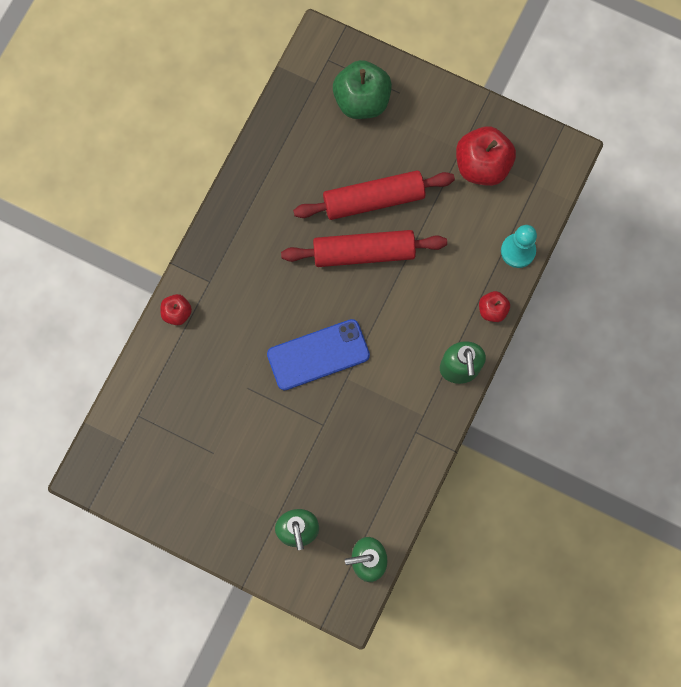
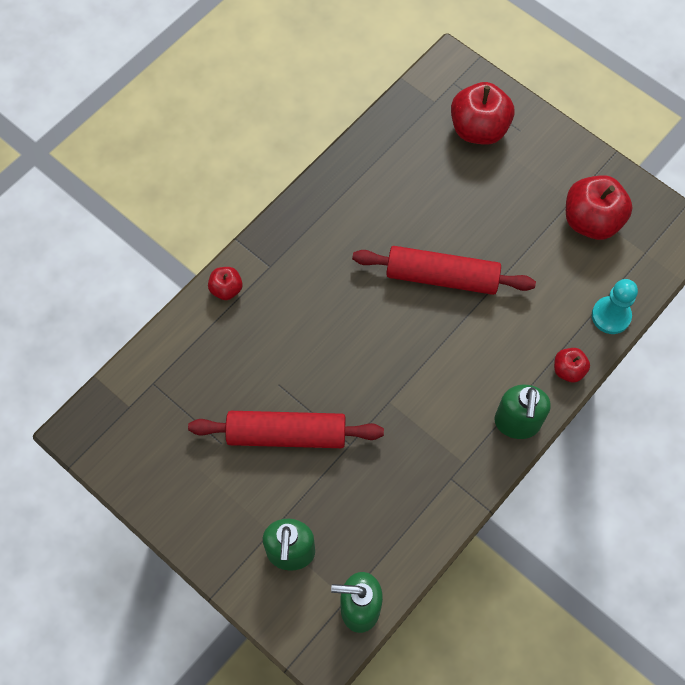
camera: 15 degrees right, 10 degrees down
blue phone [267,319,370,390] -> none
red rolling pin [293,171,455,220] -> red rolling pin moved to [188,411,384,448]
green apple [333,60,392,119] -> red apple [451,82,514,145]

